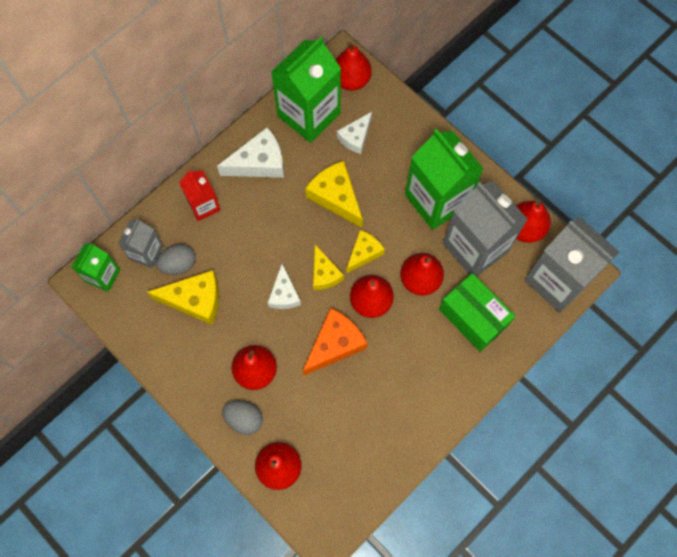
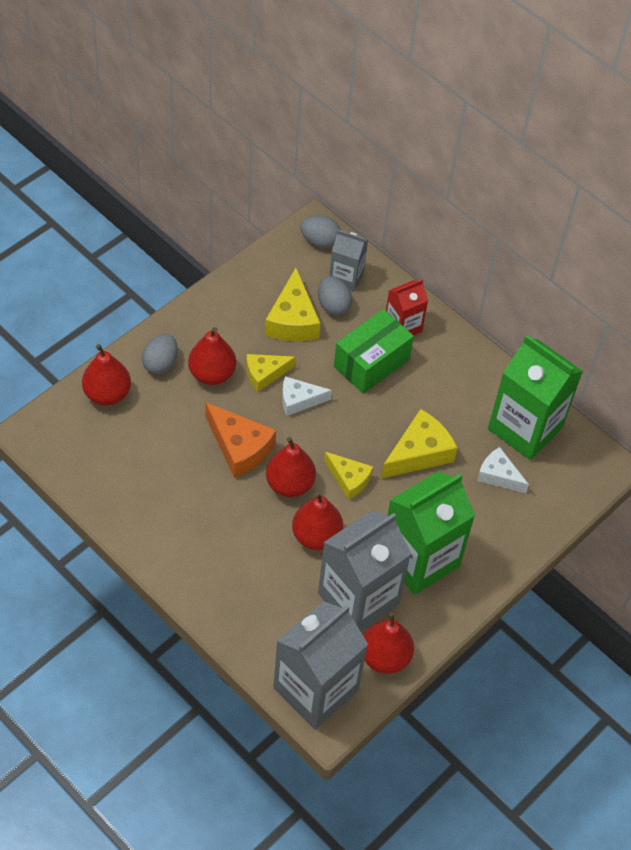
camera: 85 degrees right, 15 degrees down
green carton [71,243,120,292] -> grey egg [300,216,341,249]
white cheese [217,127,284,178] -> none
yellow cheese [313,245,344,290] -> yellow cheese moved to [246,354,295,392]
red pear [336,42,372,91] -> none
green box [439,273,515,352] -> green box moved to [334,309,414,394]

